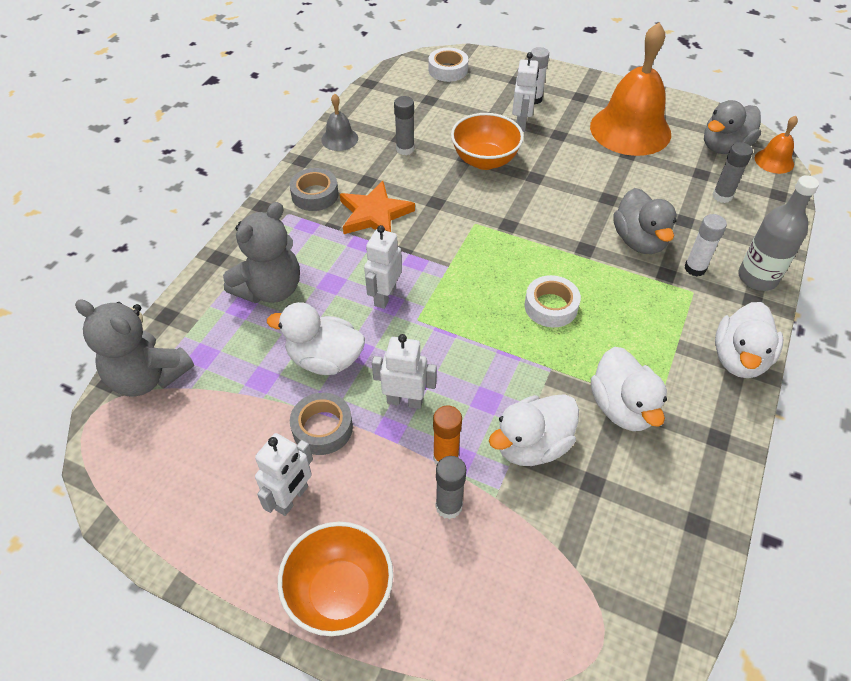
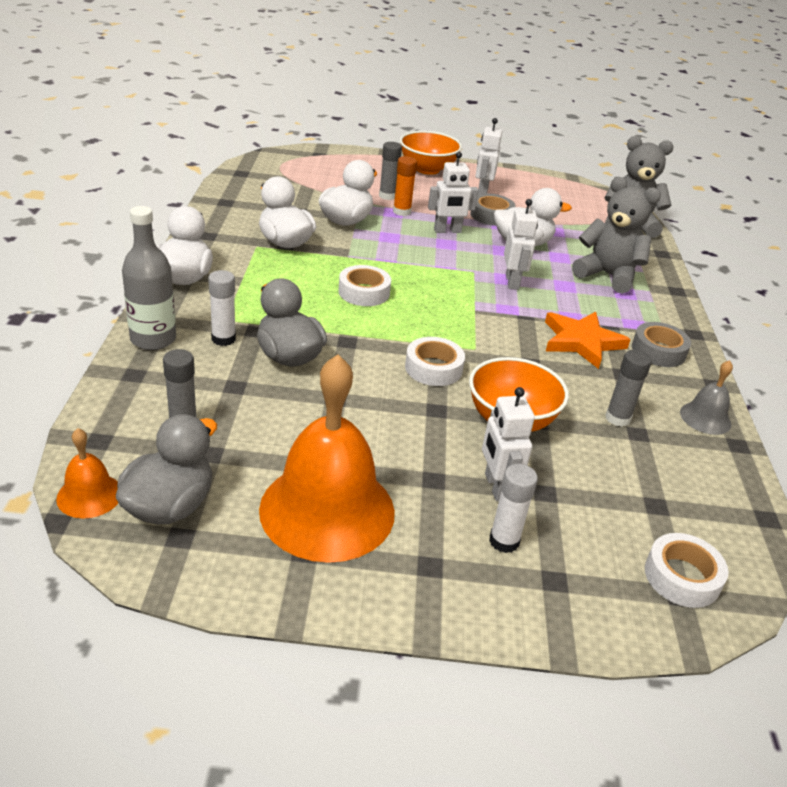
camera: 155 degrees right, 15 degrees down
grey teddy bear [223,202,300,303] -> grey teddy bear turned 105 degrees clockwise [572,177,661,294]
none -> white tape [405,337,465,386]

